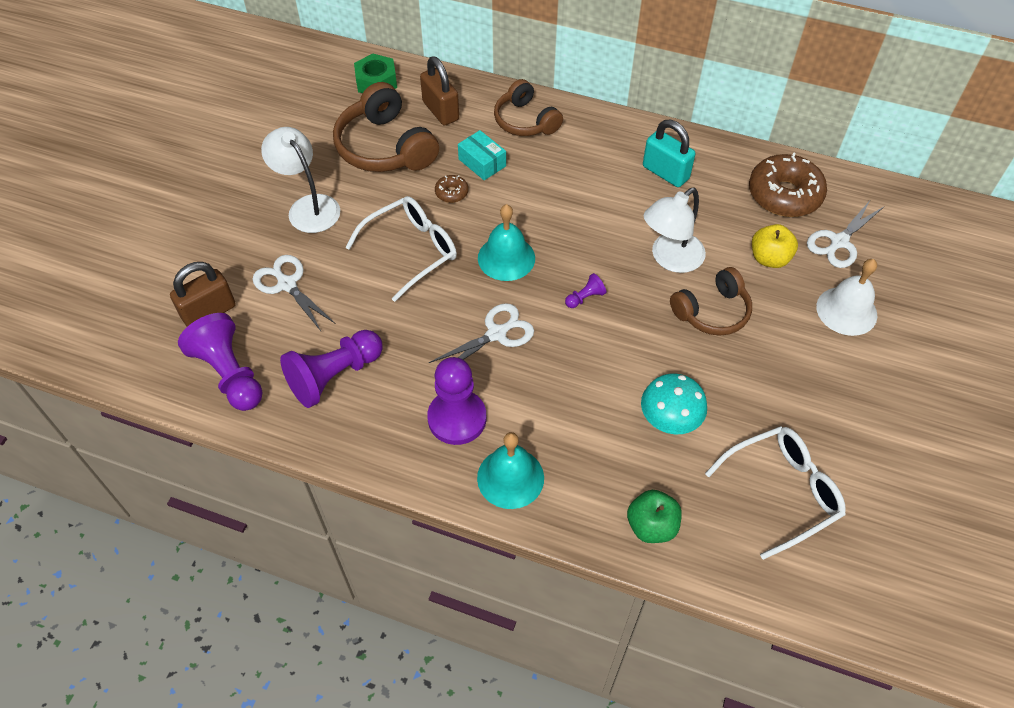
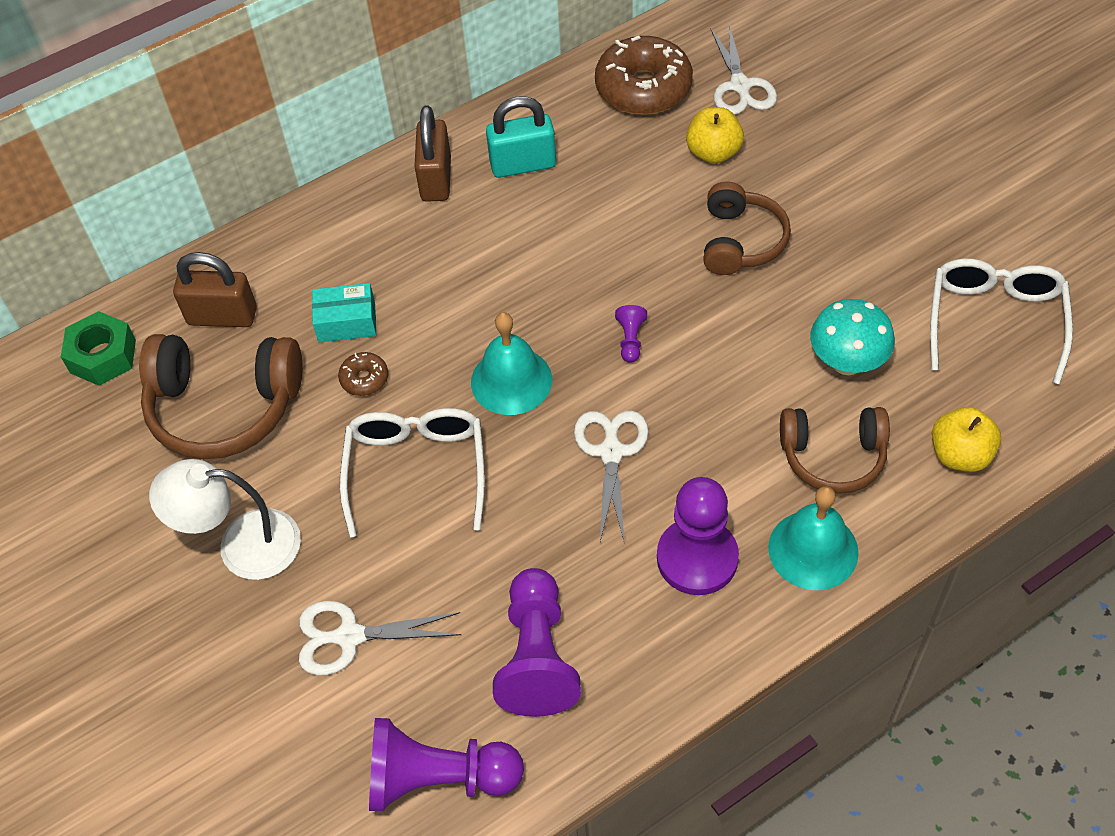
camera: 50 degrees left, 0 degrees up
brown padlock [170,262,236,327] -> brown padlock moved to [414,105,451,202]
brown headphones [494,79,563,136] -> brown headphones moved to [780,407,890,494]
green apple [627,490,682,543] -> yellow apple [932,407,1001,472]
white lamp [644,187,706,273] -> none
white bell [816,259,877,336] -> none

